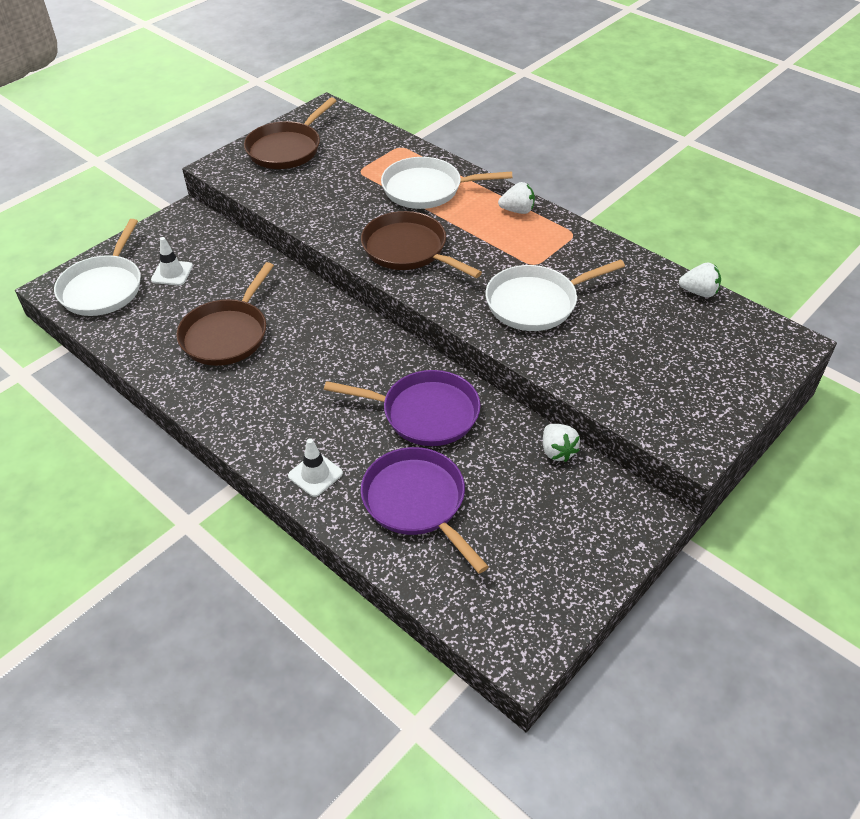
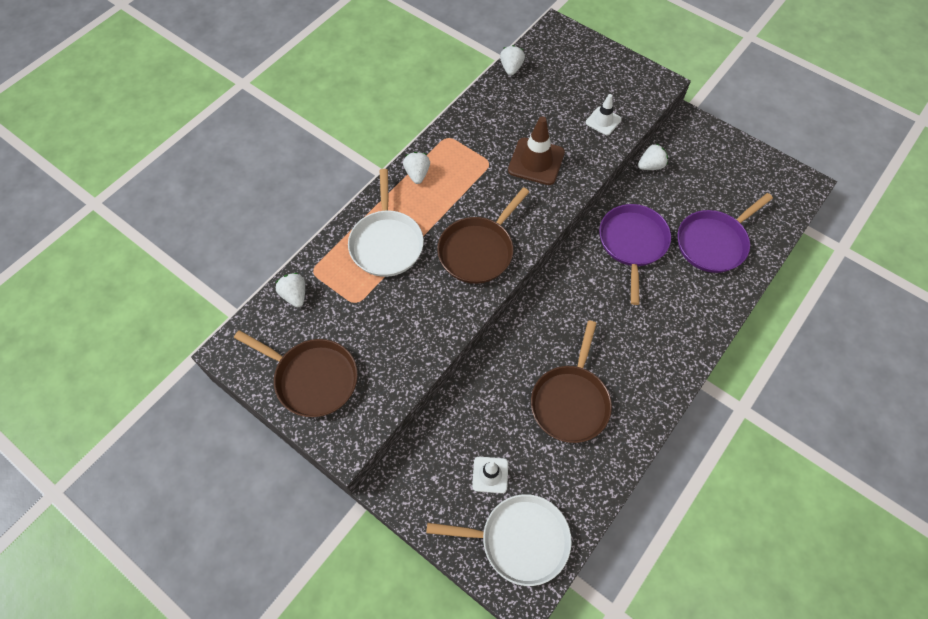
camera: 95 degrees left, 15 degrees up
brown pan [176,262,274,366] -> brown pan turned 90 degrees clockwise [531,320,612,443]
white traffic cone [288,438,343,497] -> white traffic cone moved to [586,94,622,135]
white pan [486,260,625,331] -> brown traffic cone [508,116,565,185]
none -> white strawberry [276,273,305,307]

